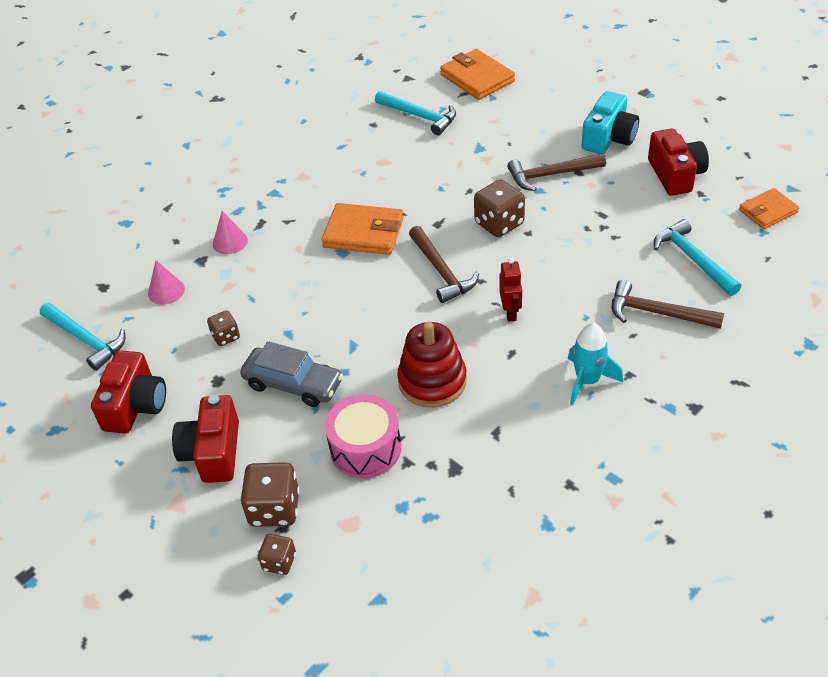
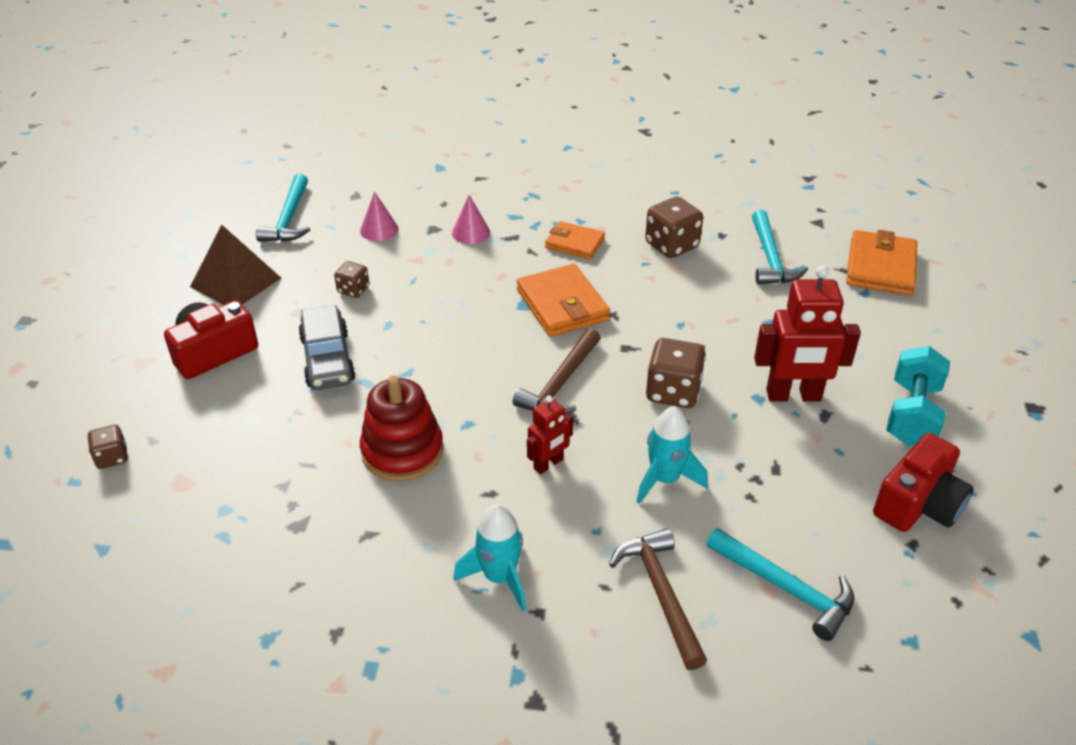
camera: 50 degrees right, 5 degrees down
red camera [91,350,166,434] -> brown pyramid [190,225,281,305]
brown dice [240,462,300,527] -> brown dice moved to [645,197,703,258]
pink drum [325,394,401,478] -> none
brown hammer [507,153,606,191] -> red robot [754,265,861,402]
turquoise camera [582,91,639,154] -> turquoise dumbbell [886,346,950,446]
turquoise hammer [654,219,741,296] -> turquoise hammer turned 105 degrees clockwise [707,528,854,641]
orange wallet [739,188,799,229] -> orange wallet moved to [545,221,605,259]
none -> turquoise rocket [637,406,708,504]

